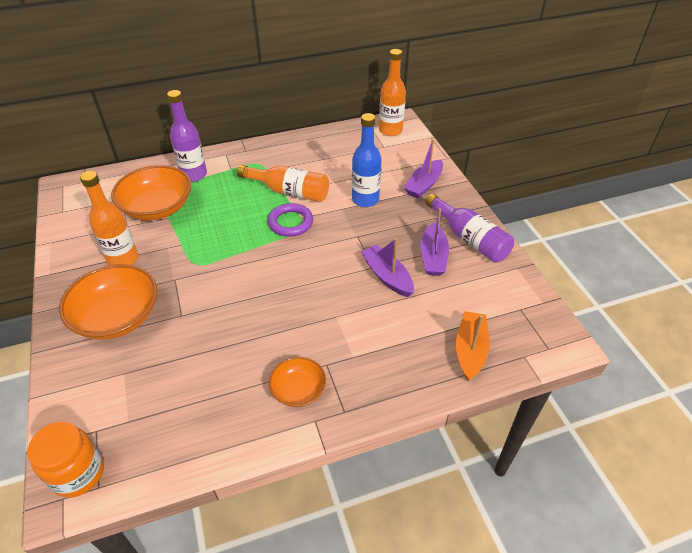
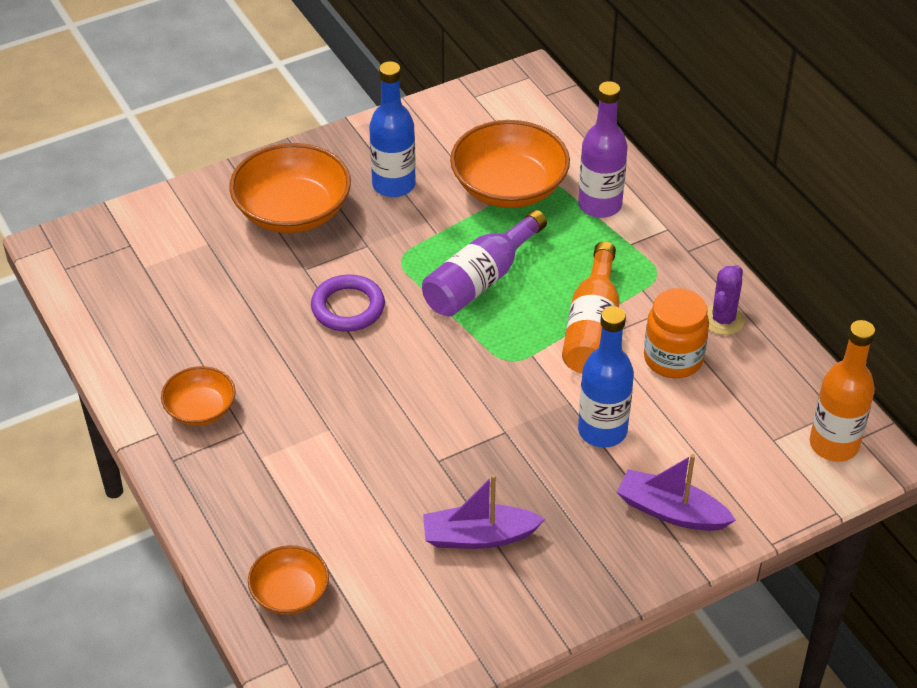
camera: 80 degrees right, 0 degrees up
orange jar [27,421,104,498] -> orange jar moved to [644,288,709,378]
orange bottle [80,171,138,265] -> blue bottle [369,61,416,197]
purple ring [268,203,313,237] -> purple ring moved to [311,274,385,332]
purple boat [361,238,414,297] -> none
purple bottle [425,194,514,263] -> purple bottle moved to [422,210,547,316]
orange boat [456,311,490,381] -> orange bowl [248,545,329,615]
none -> purple cactus [707,265,745,335]

